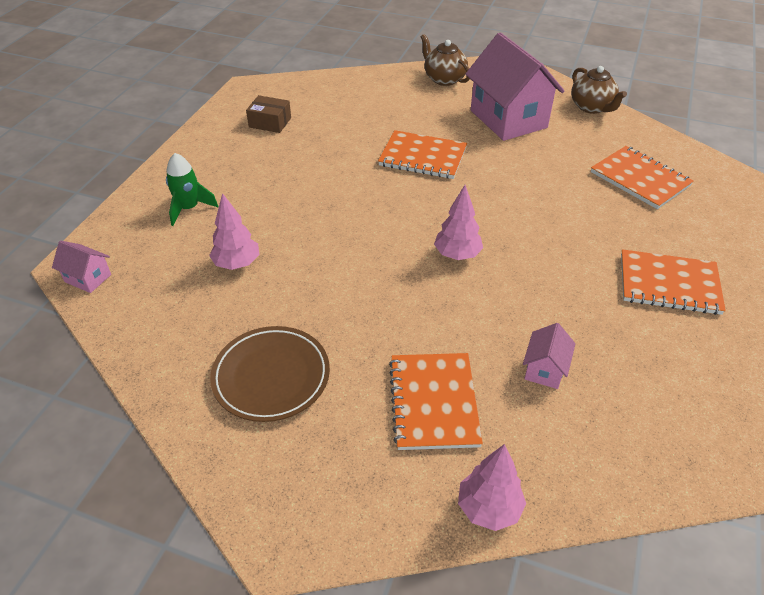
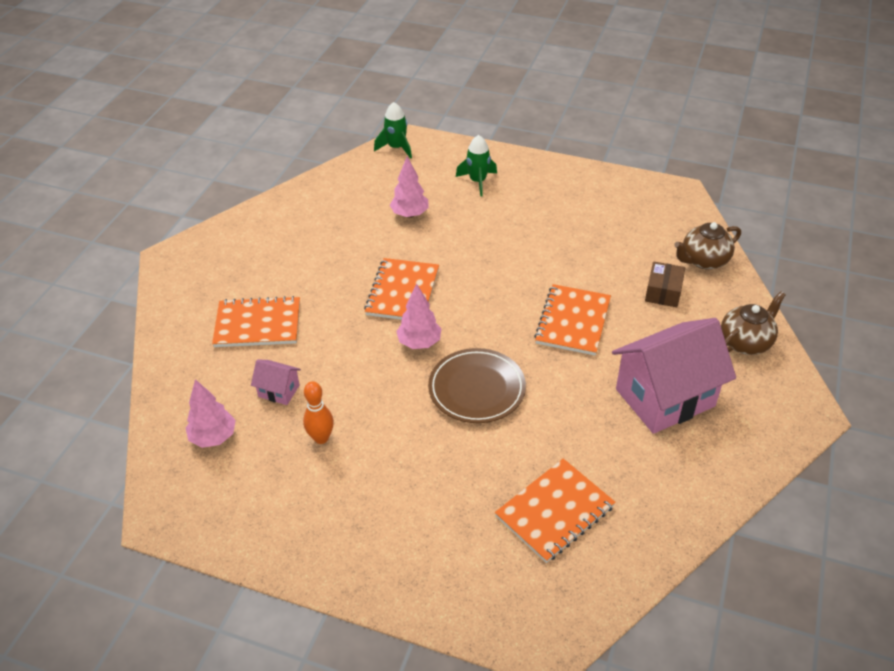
camera: 90 degrees right, 0 degrees up
pink house [52,241,111,293] -> green rocket [374,102,412,159]
brown plate [210,326,330,422] -> brown plate moved to [428,348,526,423]
brown box [246,95,291,133] -> brown box moved to [645,261,685,307]
pink tree [458,444,526,531] -> pink tree moved to [186,379,236,448]
brown teapot [571,66,627,114] -> brown teapot moved to [674,222,741,269]
orange notebook [621,249,726,315] -> orange notebook moved to [364,258,439,320]
none -> orange bowling pin [303,381,334,444]

